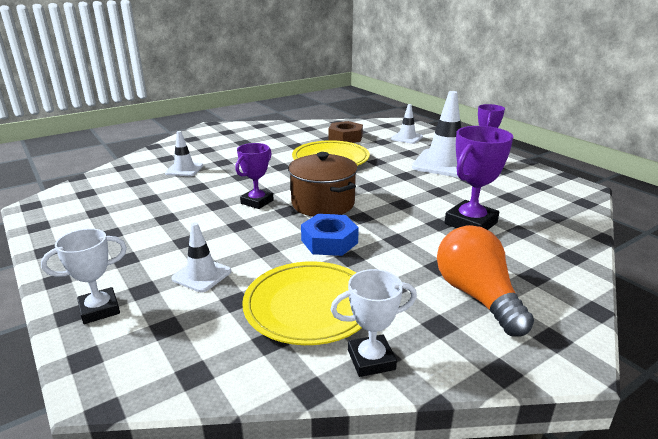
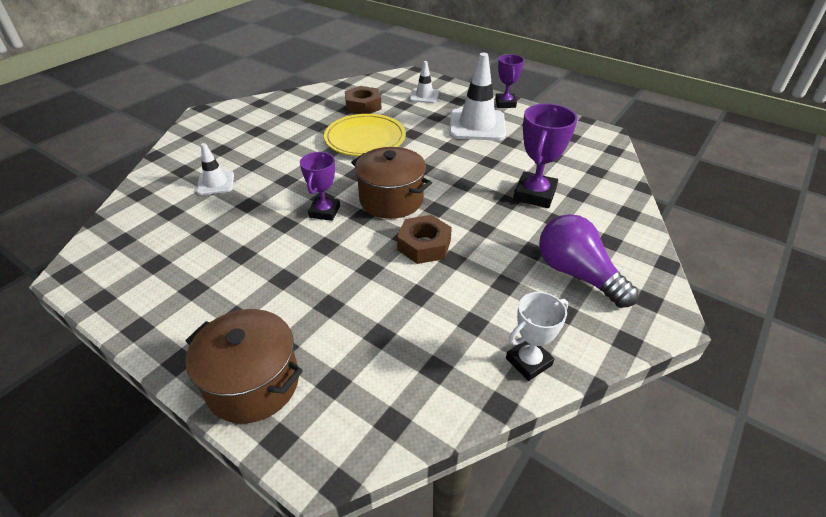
camera: 20 degrees left, 15 degrees up
white trophy [41,229,127,324] -> brown pot [185,309,303,423]
white traffic cone [171,222,231,292] -> none
yellow plate [242,261,362,345] -> none
blue nut [301,214,359,256] -> brown nut [397,215,452,264]
orange light bulb [437,225,534,337] -> purple light bulb [539,214,638,308]

